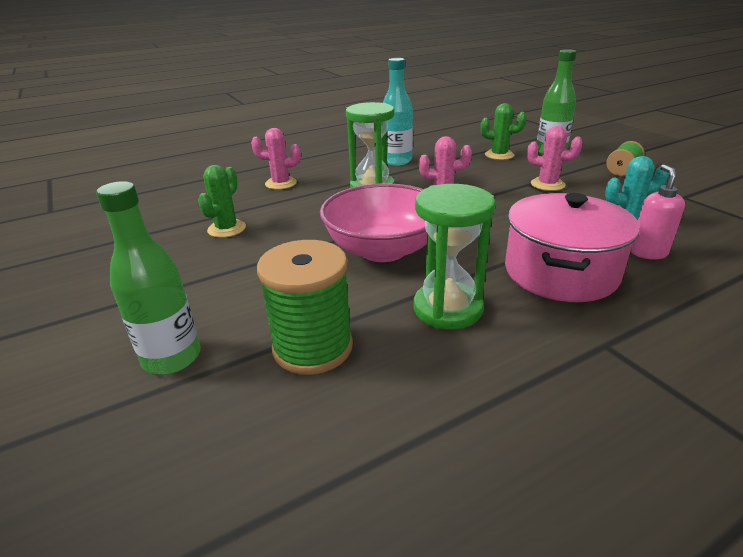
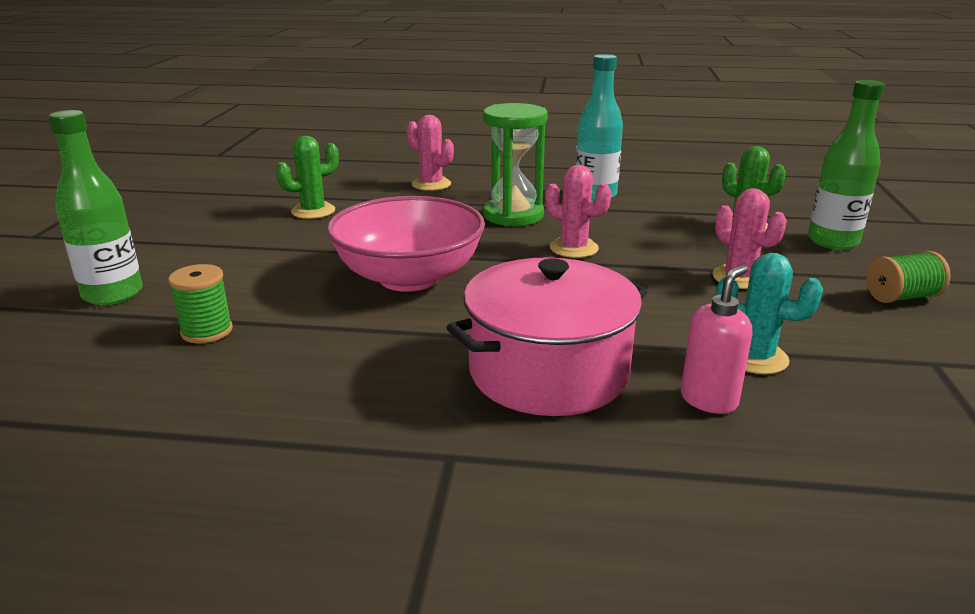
camera: 35 degrees right, 5 degrees down
green spool [257,240,353,375] -> green spool [168,264,233,343], size x0.56
green hourglass [414,184,495,330] -> none

